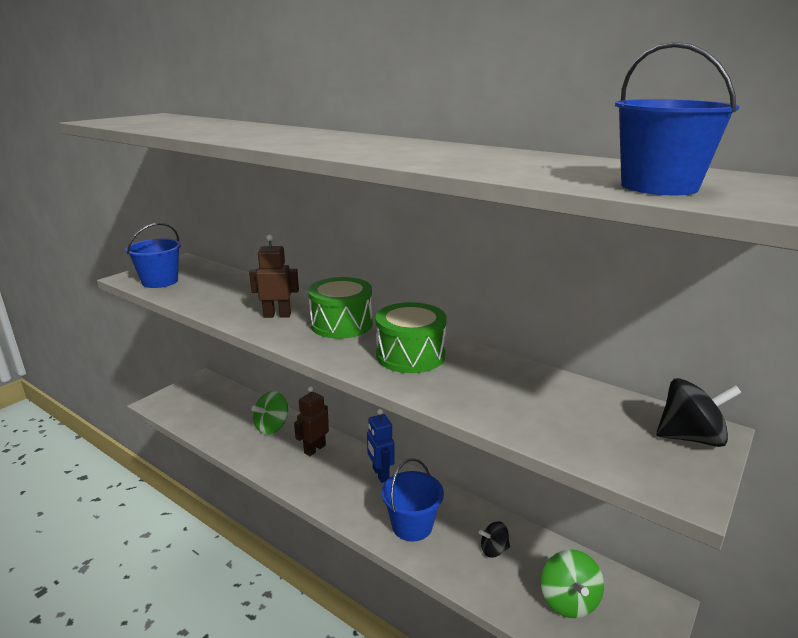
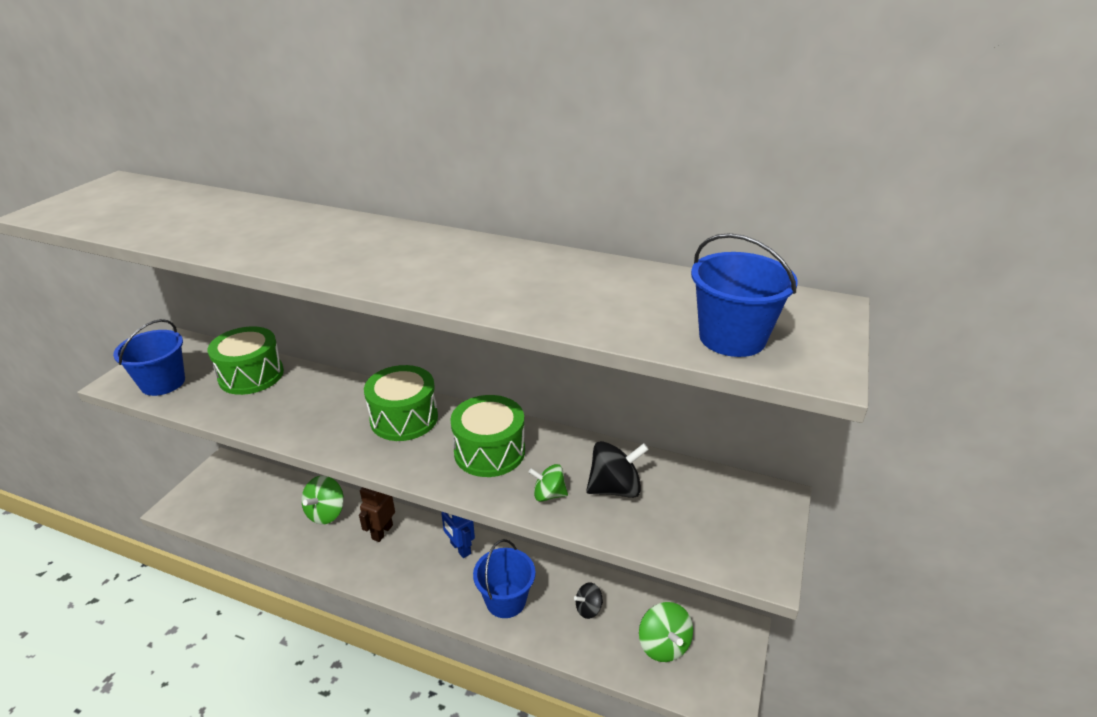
camera: 15 degrees left, 10 degrees up
brown robot [249,234,299,318] -> none
black spinning top [656,378,742,447] -> black spinning top moved to [586,441,649,498]
none -> green drum [207,326,284,395]
none -> green spinning top [529,464,568,502]

